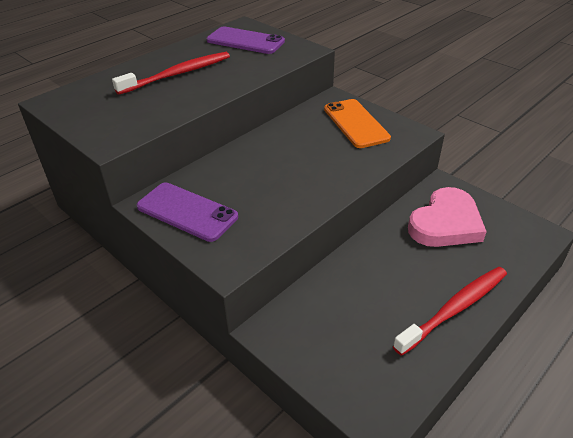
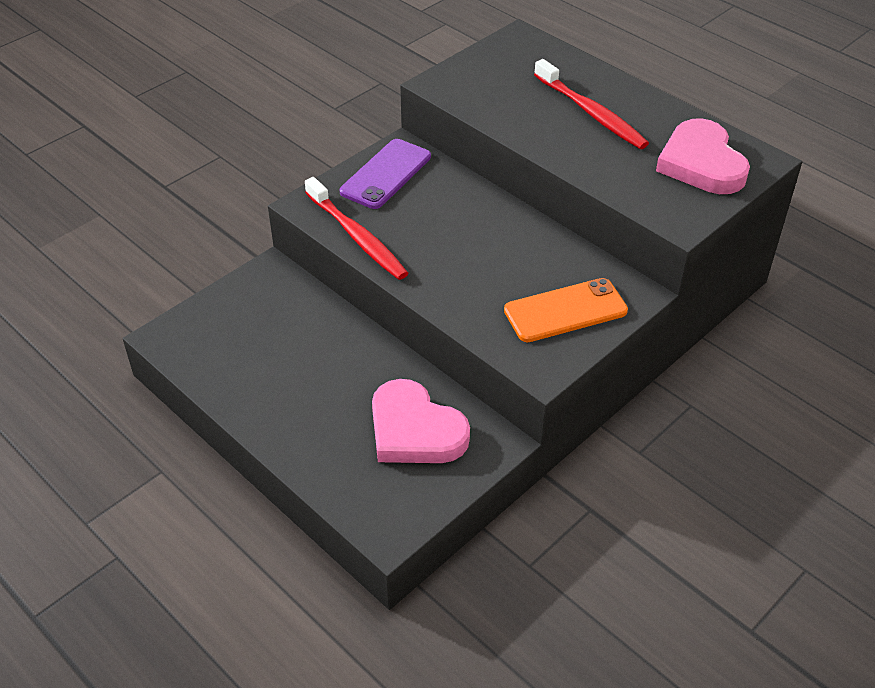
camera: 90 degrees right, 5 degrees up
purple phone [207,27,285,54] -> pink heart [656,118,750,194]
red toothbrush [393,267,507,356] -> red toothbrush moved to [305,177,408,280]

